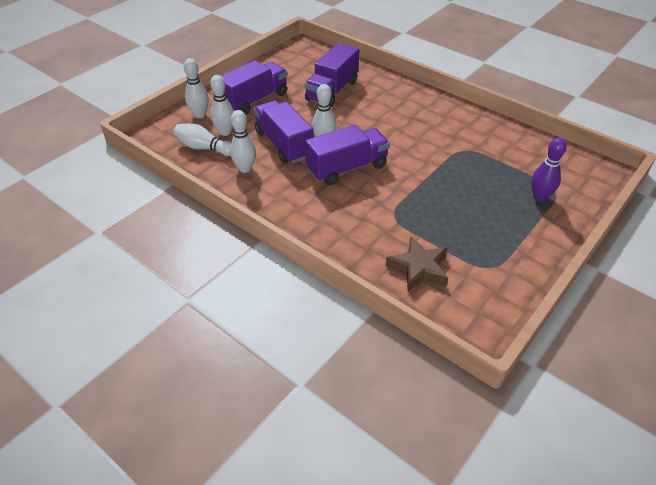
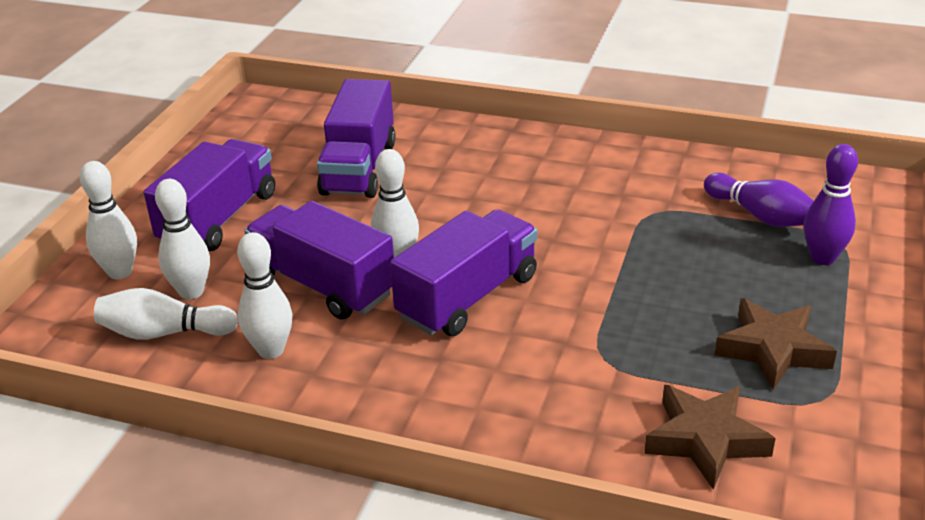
camera: 20 degrees left, 10 degrees down
none -> purple bowling pin [704,173,814,227]
none -> brown star [715,298,837,390]

